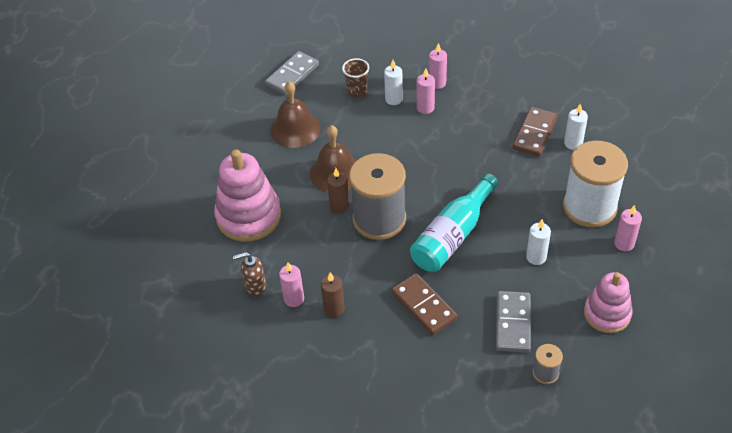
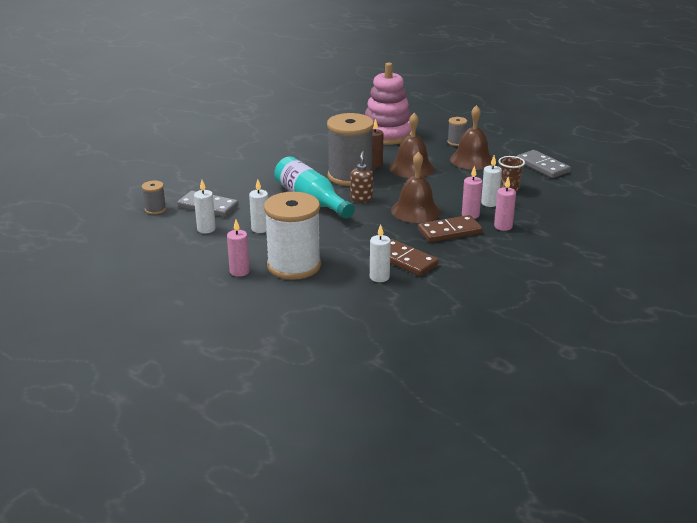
camera: 105 degrees right, 20 degrees down
brown soap dispenser [233,252,266,296] -> brown soap dispenser moved to [350,151,373,203]
pink candle [279,262,304,307] -> none
brown candle [321,273,345,317] -> none
brown domino [392,273,457,335] -> brown domino moved to [418,215,482,242]
pink stacking toy [584,272,633,333] -> none
none -> white candle [194,180,216,233]
none -> brown bell [391,151,441,223]
none -> grey spool [447,117,467,146]

